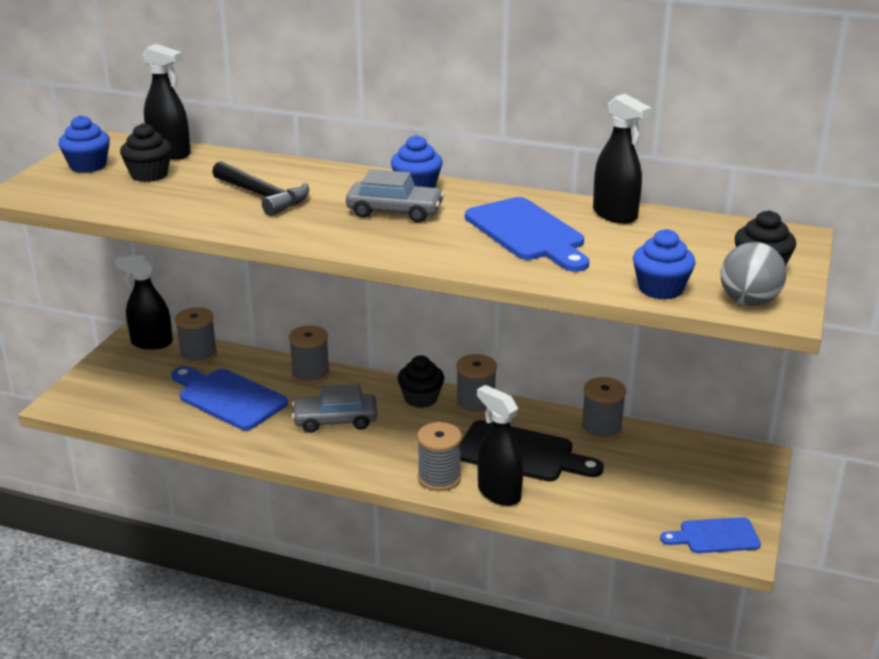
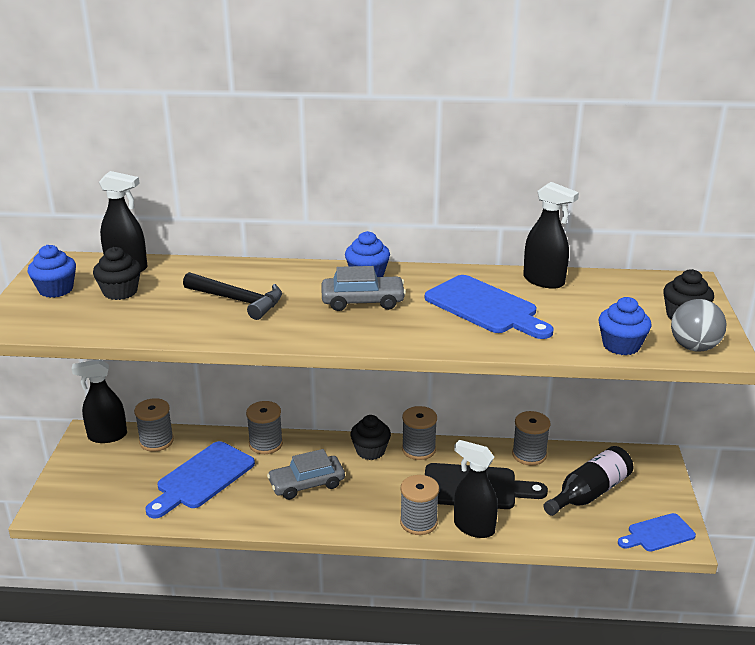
camera: 15 degrees left, 0 degrees up
blue cutting board [171,366,288,430] -> blue cutting board turned 75 degrees counterclockwise [145,441,255,518]
none -> black bottle [544,446,634,516]

